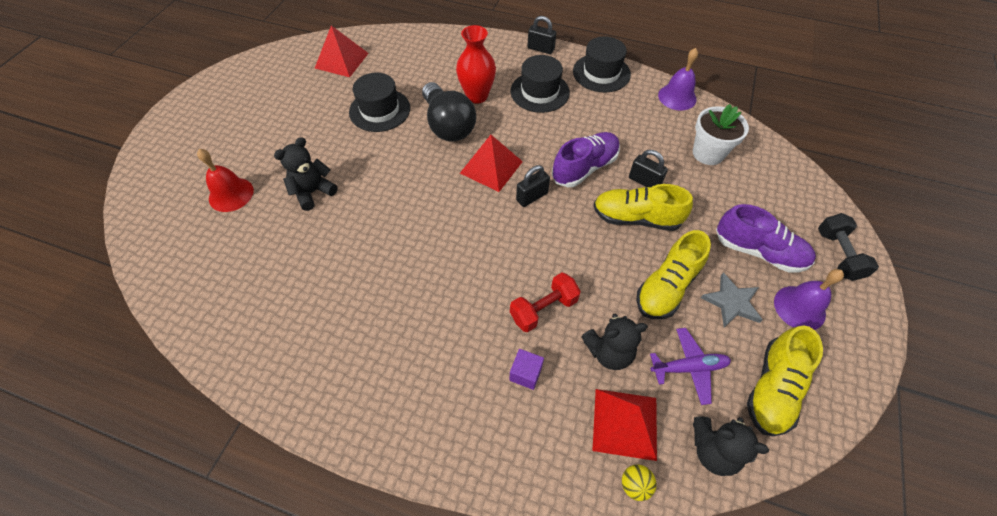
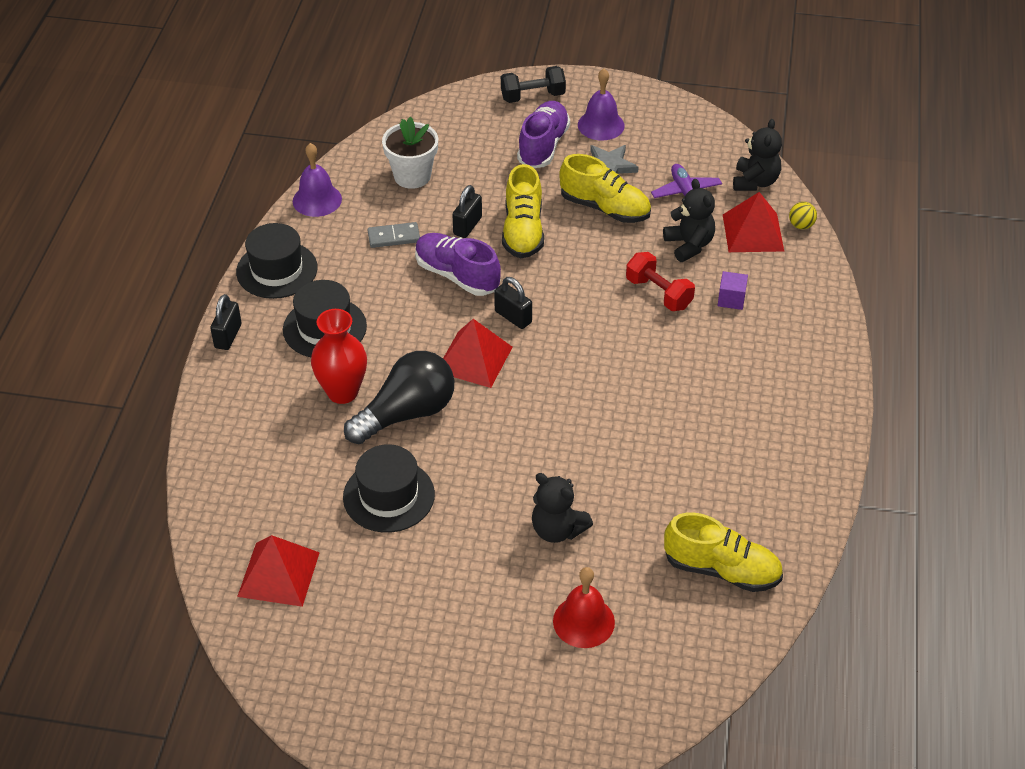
camera: 100 degrees left, 10 degrees down
yellow shoe [747,326,823,436] -> yellow shoe moved to [664,513,783,592]
none -> grey domino [368,222,420,248]

